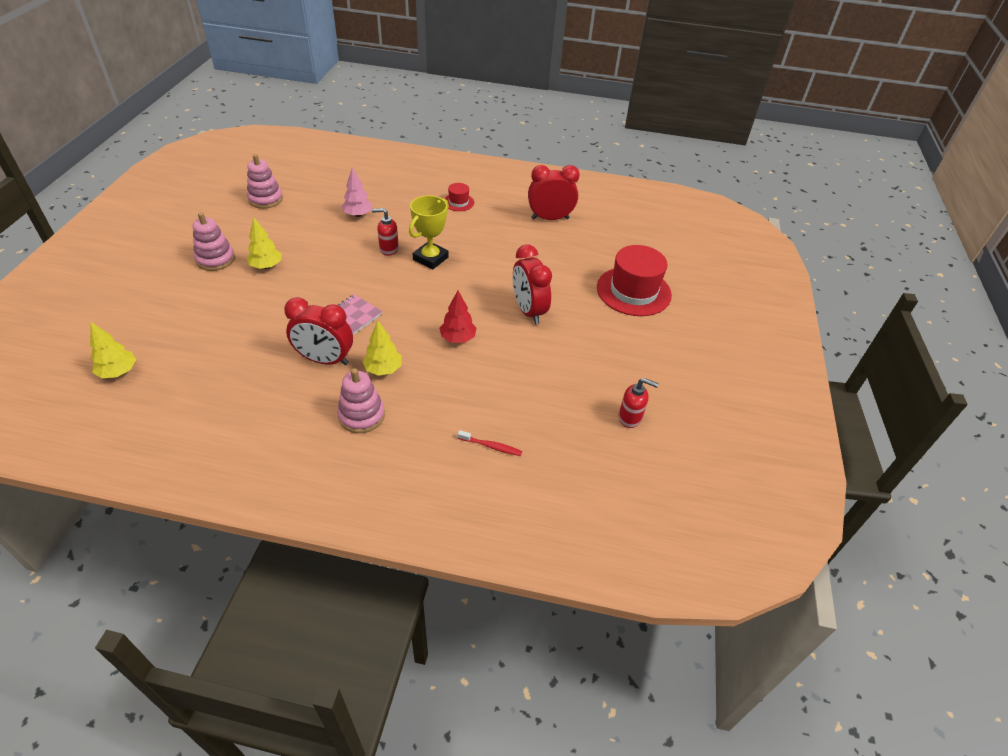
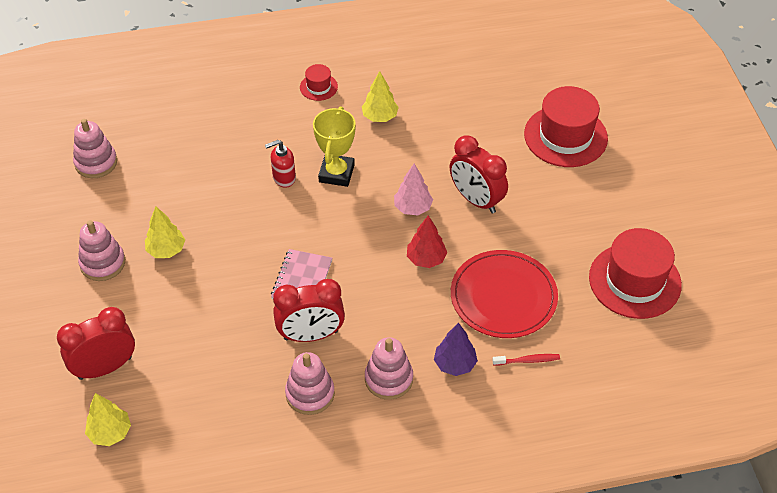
camera: 20 degrees left, 5 degrees up
pink tree [342,168,373,217] -> pink tree moved to [394,164,433,216]
yellow tree [363,321,402,376] -> yellow tree moved to [362,71,399,122]
red clock [528,165,580,220] -> red clock moved to [57,307,135,380]
red soap dispenser [619,378,659,428] -> red hat [589,228,682,319]
none -> pink stacking toy [285,352,335,415]
none -> purple tree [434,323,478,376]
none -> red plate [451,250,558,338]

